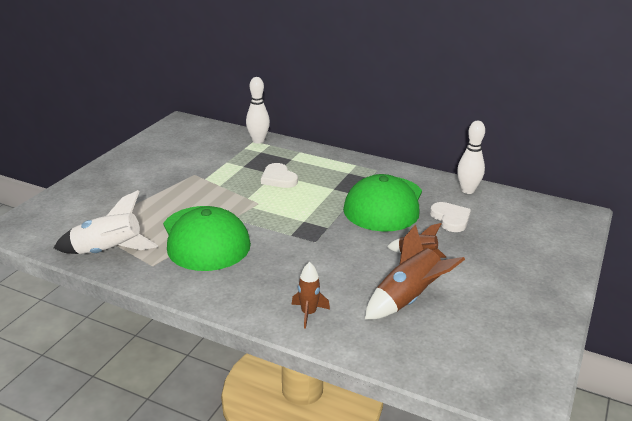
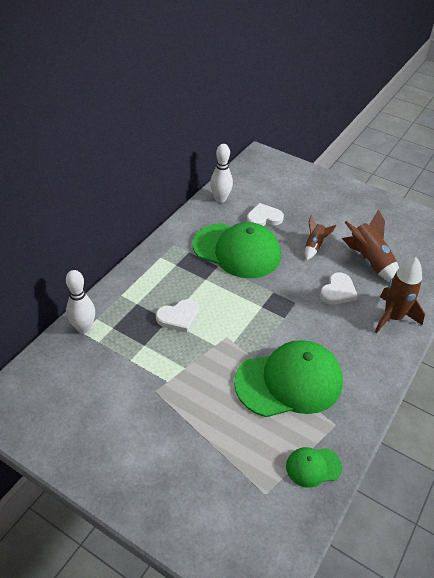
camera: 85 degrees left, 15 degrees up
white rocket [54,190,158,254] -> green cap [286,447,342,488]
brown rocket [292,262,330,328] -> brown rocket [375,257,425,333], size x1.71
none -> white heart [320,272,358,305]

